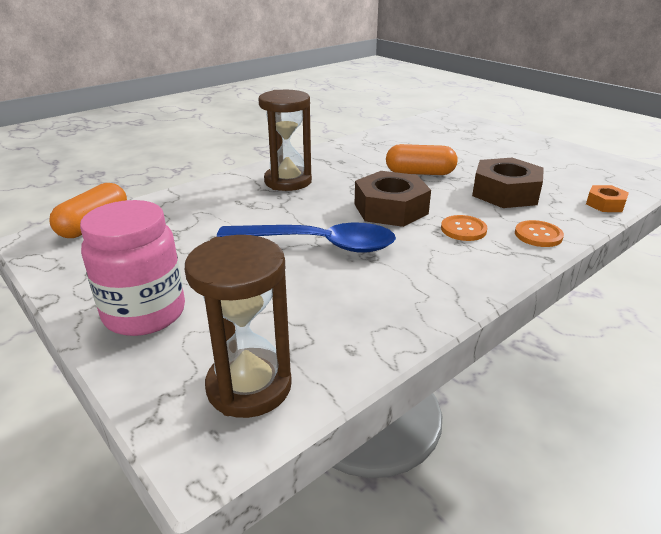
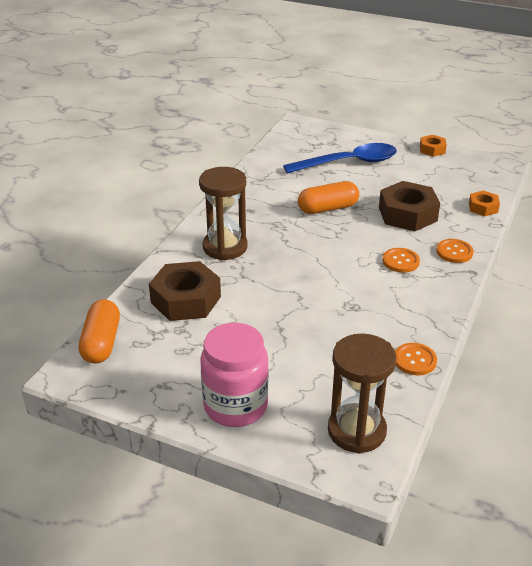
camera: 25 degrees left, 5 degrees up
blue spoon [217,222,396,253] -> blue spoon moved to [283,143,397,173]
brown nut [355,171,431,227] -> brown nut moved to [149,261,221,321]
none -> orange button [395,343,437,375]
none -> orange nut [420,135,447,157]

